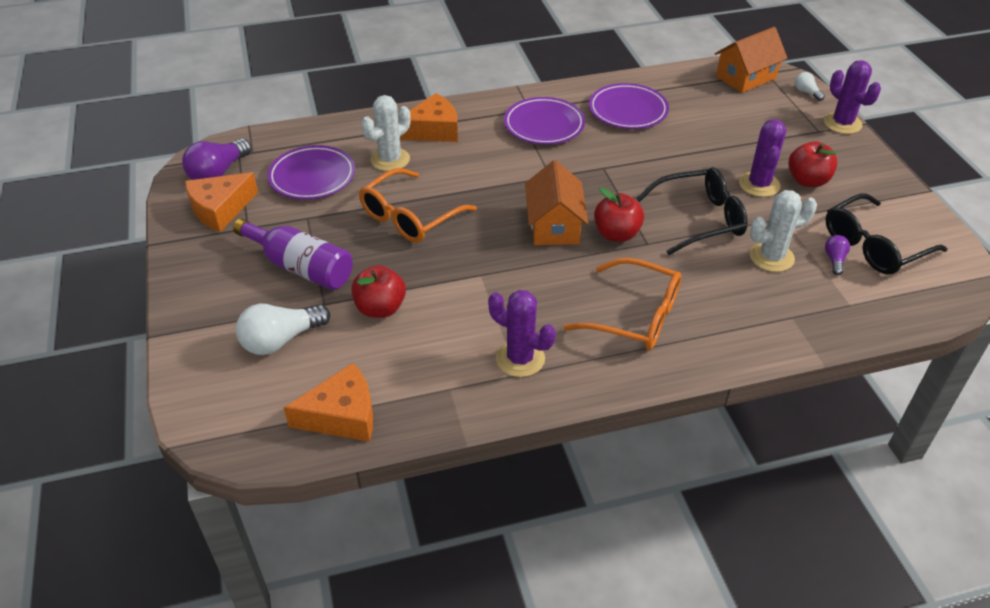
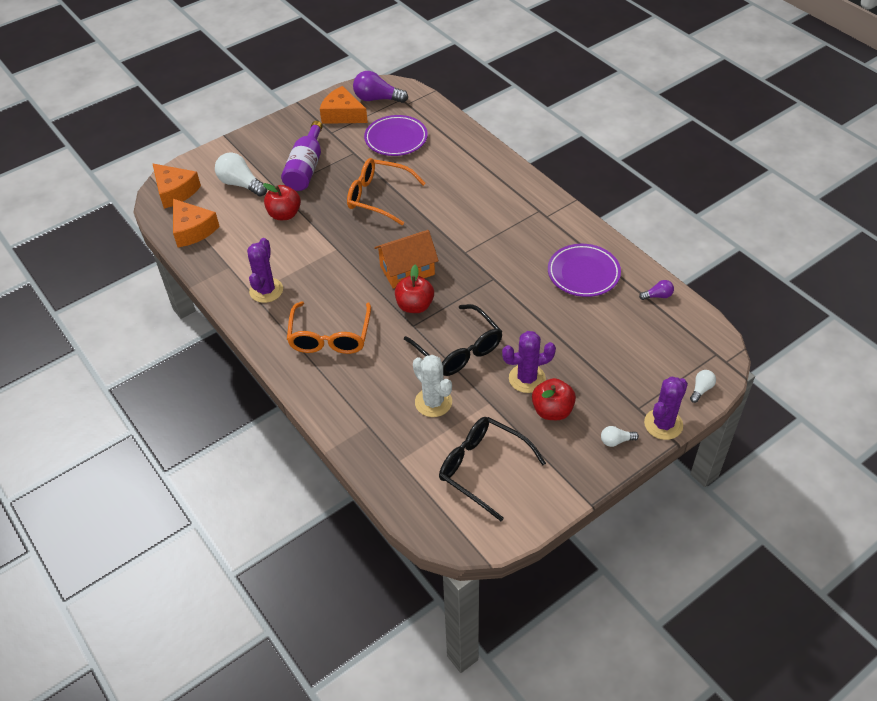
camera: 70 degrees right, 5 degrees up
white cactus [361,95,411,171] -> none
orange cheese [398,93,458,142] -> orange cheese moved to [152,163,201,209]
purple plate [504,97,585,145] -> none
orange house [715,27,788,93] -> none
purple light bulb [825,235,850,275] -> purple light bulb moved to [639,280,674,300]
none -> white light bulb [601,426,639,447]

